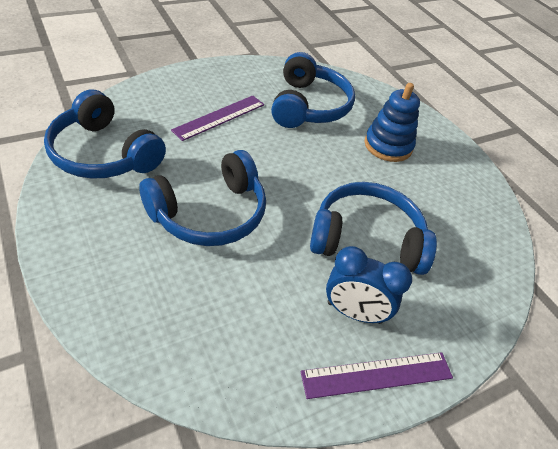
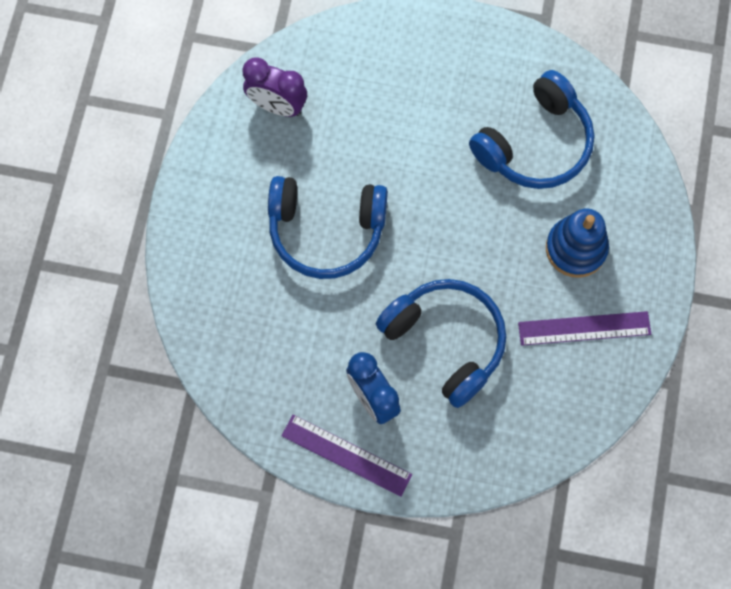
camera: 45 degrees right, 25 degrees up
blue headphones [44,90,166,179] -> purple clock [243,57,307,117]
purple ruler [171,95,264,141] -> purple ruler moved to [518,311,651,346]

